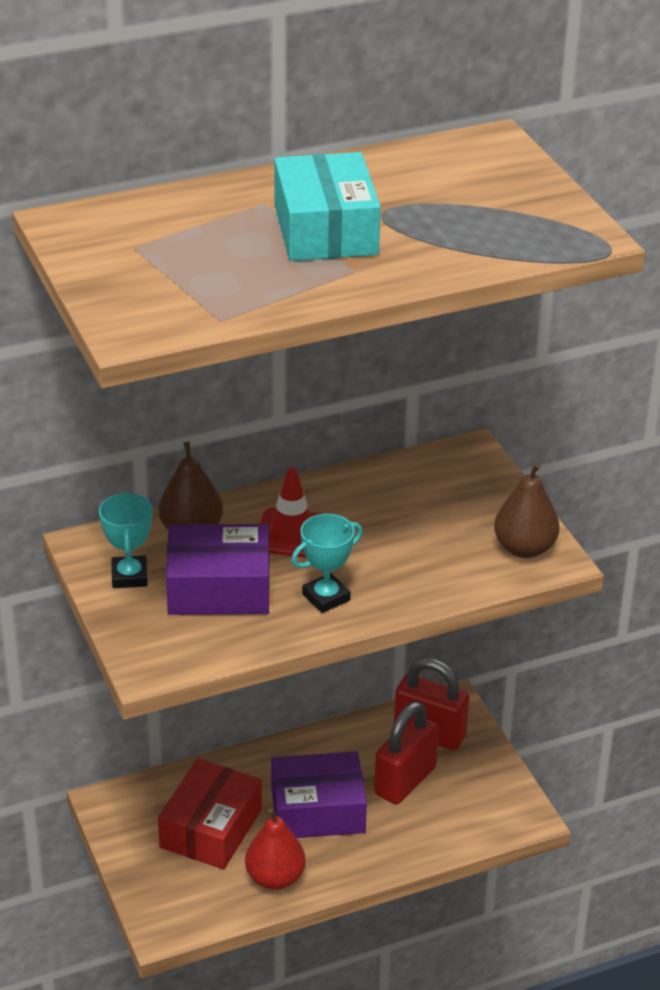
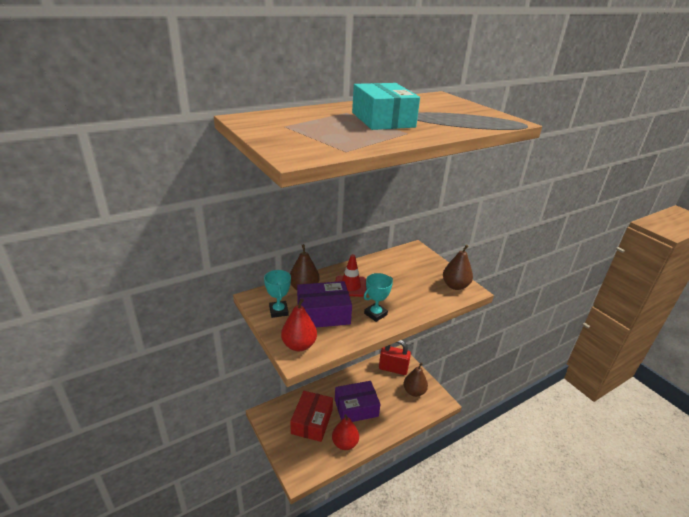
camera: 10 degrees left, 5 degrees down
red padlock [374,701,439,805] -> none
none -> red pear [281,298,317,351]
none -> brown pear [403,362,428,397]

